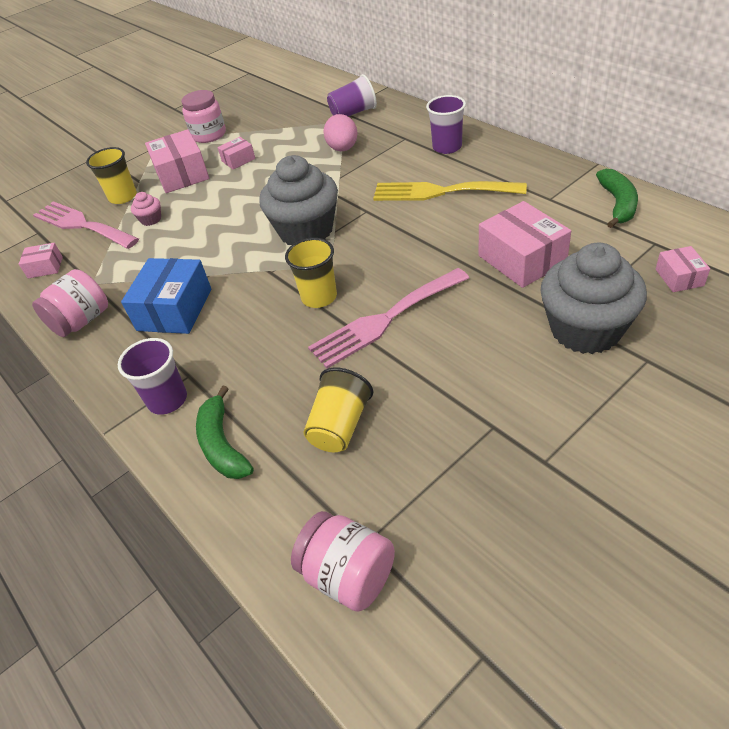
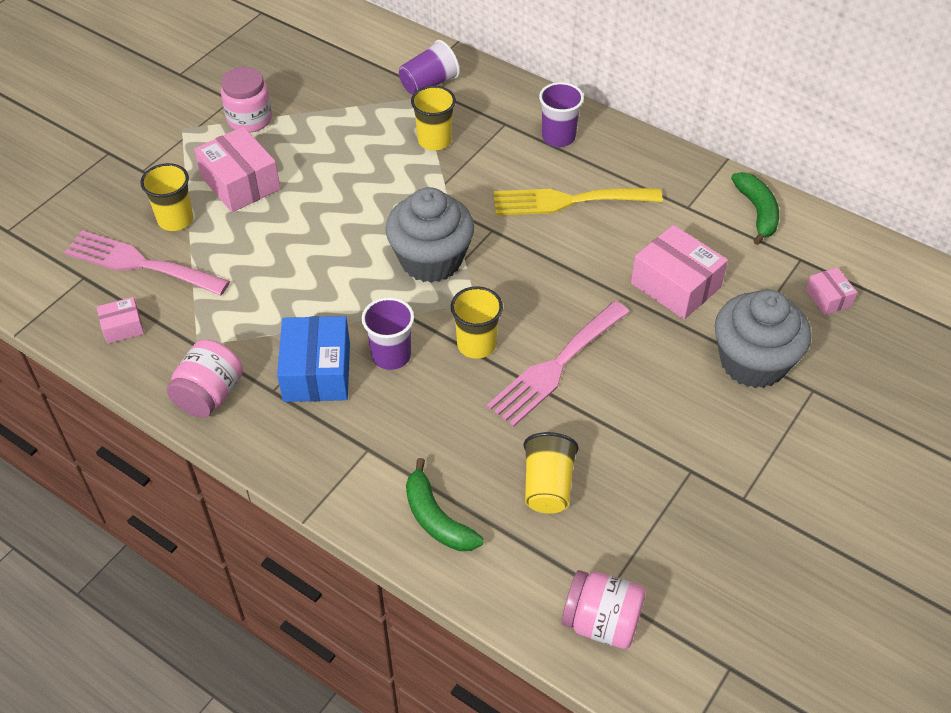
camera: 20 degrees left, 5 degrees up
purple cup [118,338,187,415] -> purple cup moved to [362,297,414,370]
pink cupcake [131,192,161,226] -> none
pink box [217,137,255,169] -> none
pink egg [323,114,357,151] -> yellow cup [411,86,456,151]

